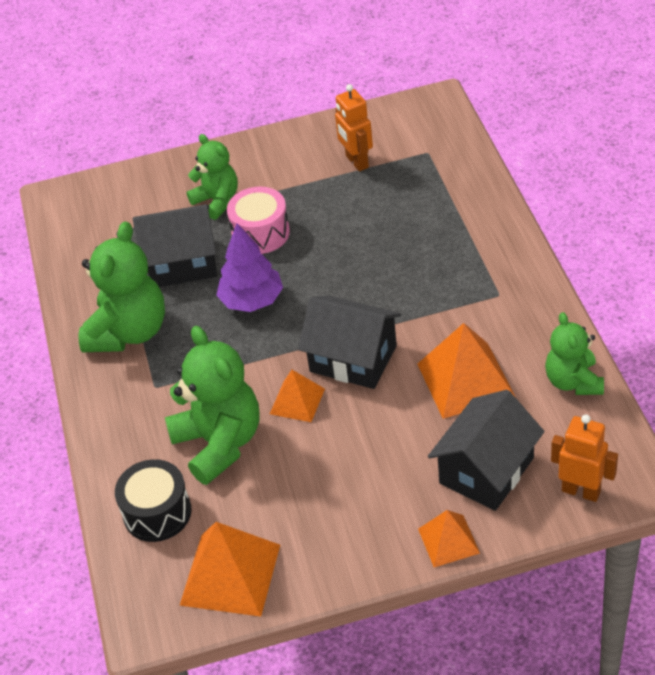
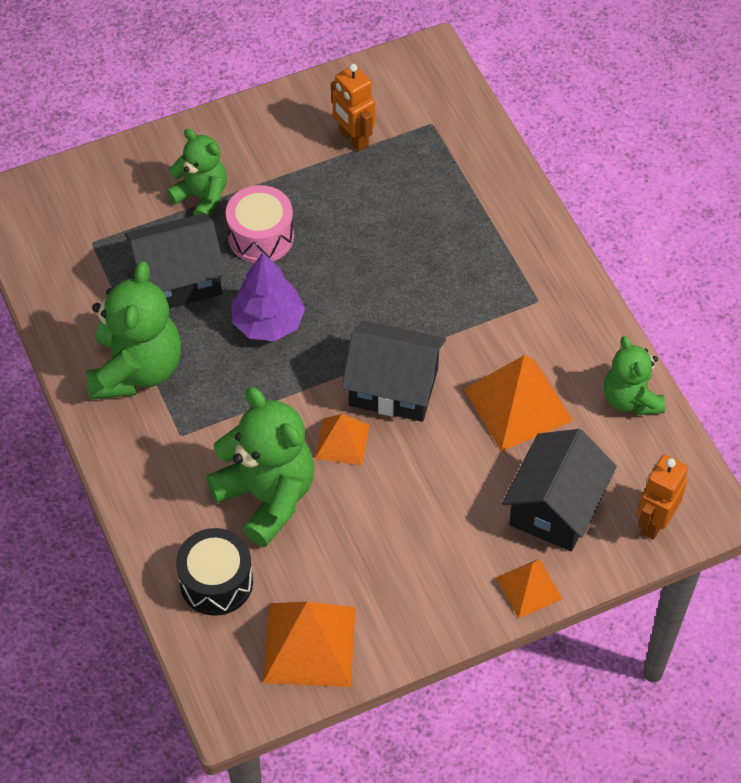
camera: 15 degrees left, 10 degrees up
orange robot [551,414,618,502] -> orange robot turned 75 degrees counterclockwise [637,455,688,540]

